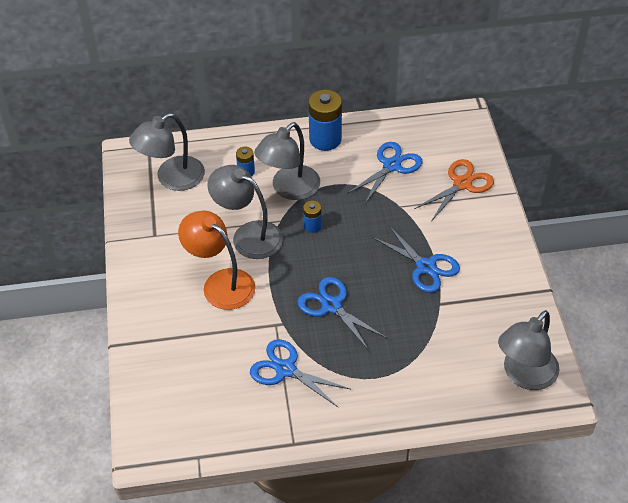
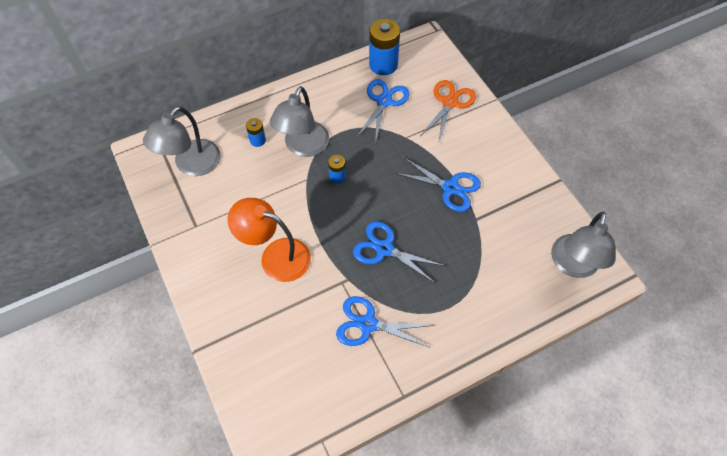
camera: 20 degrees left, 10 degrees up
grey lamp [207,165,283,259] -> none
blue battery [308,90,342,151] -> blue battery moved to [369,19,400,75]

